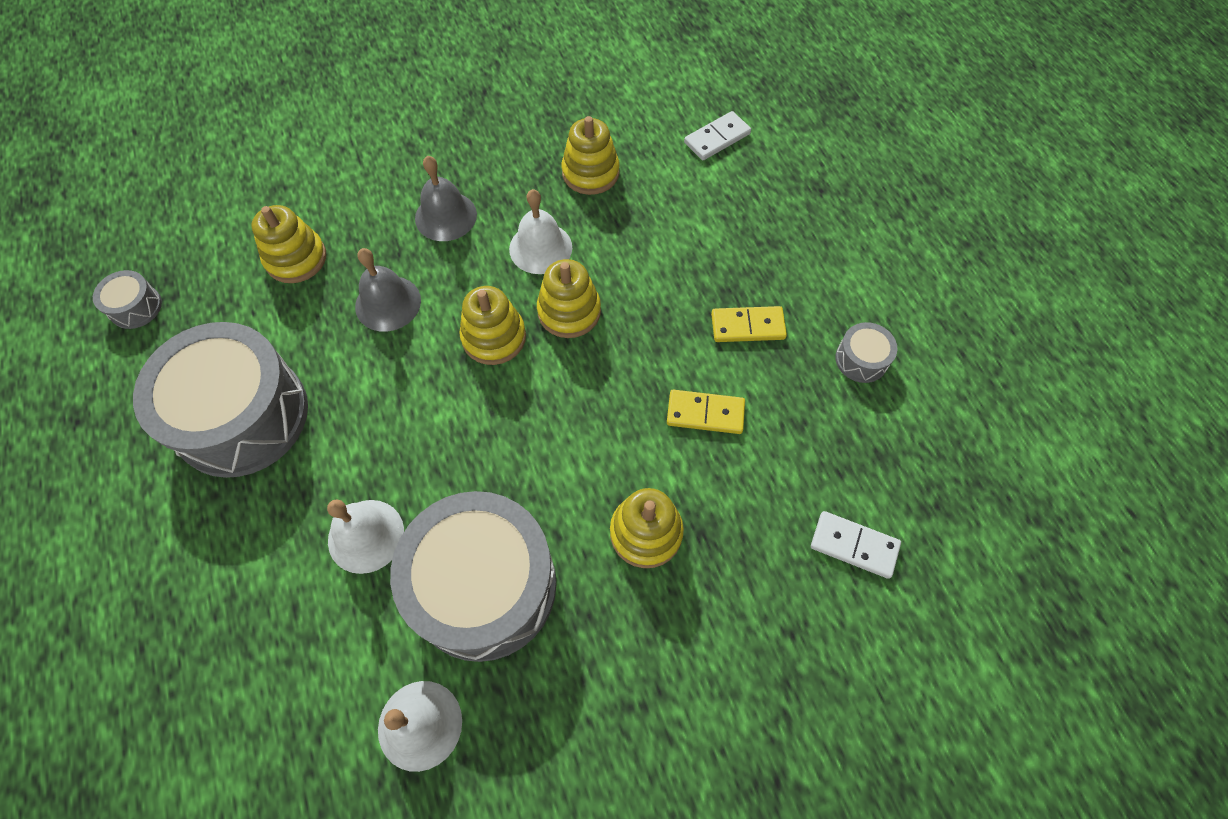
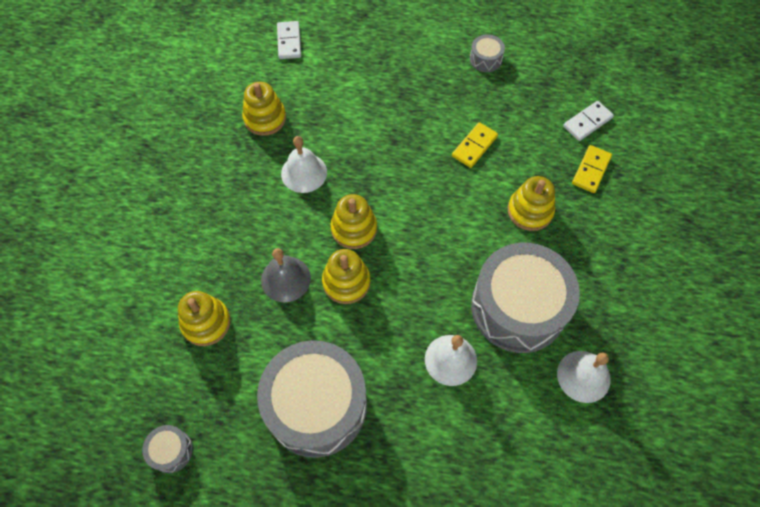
camera: 60 degrees left, 0 degrees up
grey bell [415,156,477,241] -> none
yellow stacking toy [537,259,601,338] -> yellow stacking toy moved to [322,249,371,304]
yellow domino [711,306,787,342] -> yellow domino moved to [572,145,612,193]

